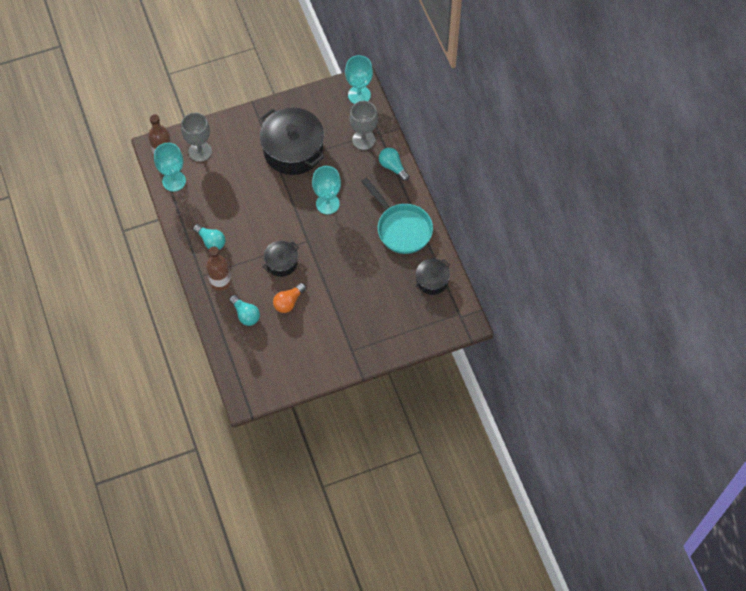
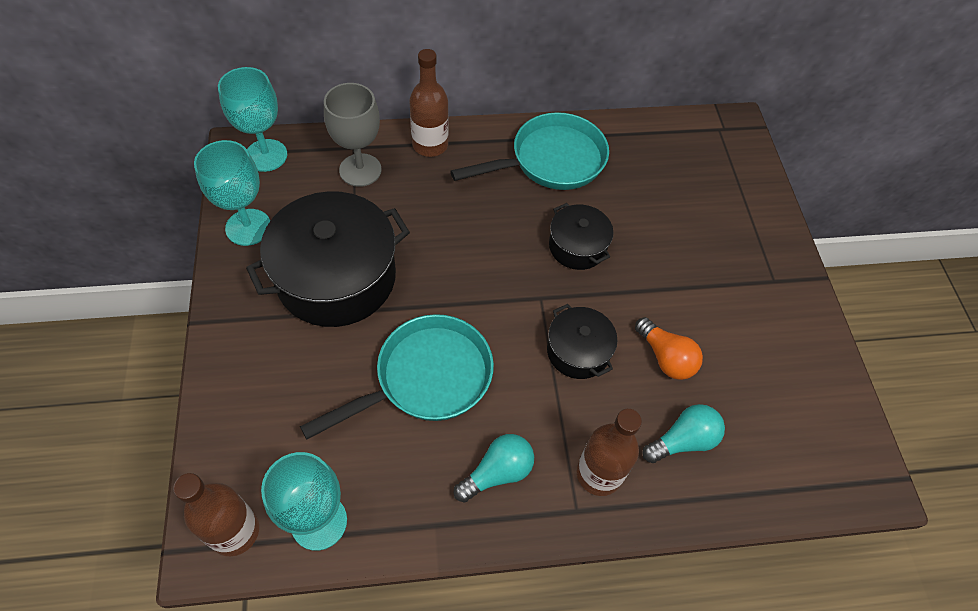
camera: 80 degrees left, 5 degrees down
grey goblet [181,113,212,162] -> none
turquoise goblet [312,166,341,214] -> turquoise goblet moved to [194,140,270,246]
turquoise light bulb [379,148,409,181] -> brown bottle [409,49,449,157]
black pot [415,259,450,295] -> black pot moved to [549,203,613,270]
none -> turquoise pan [300,314,494,439]

